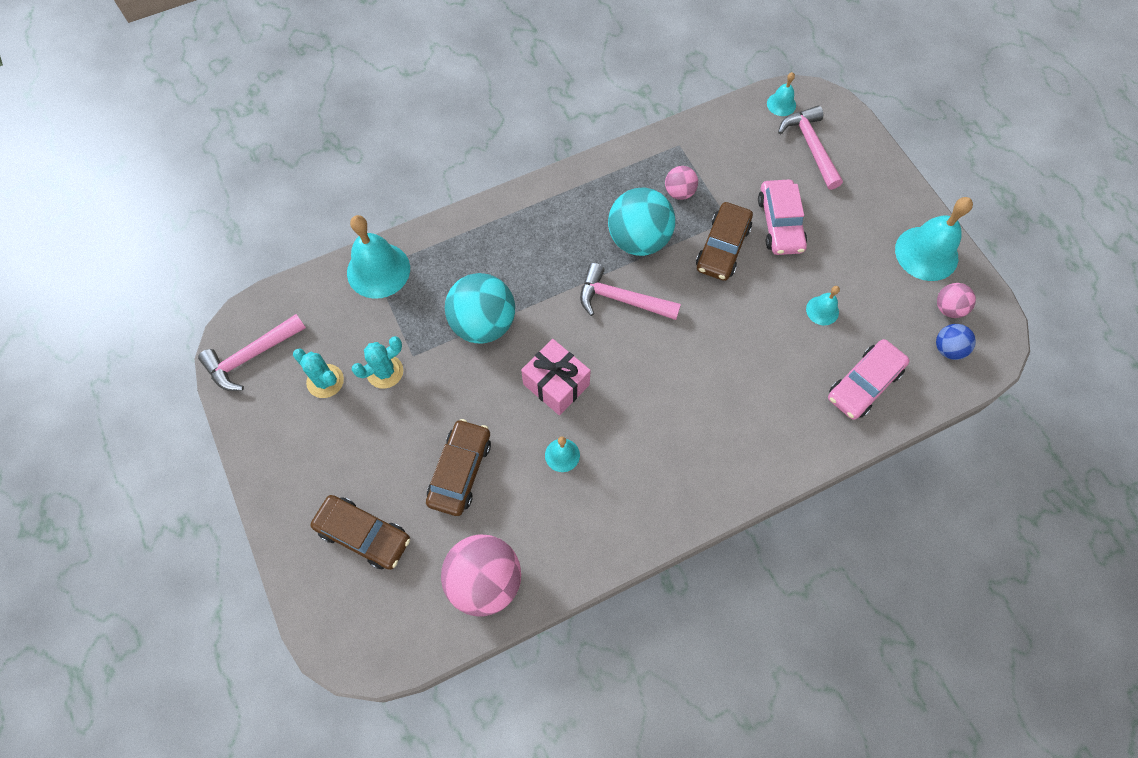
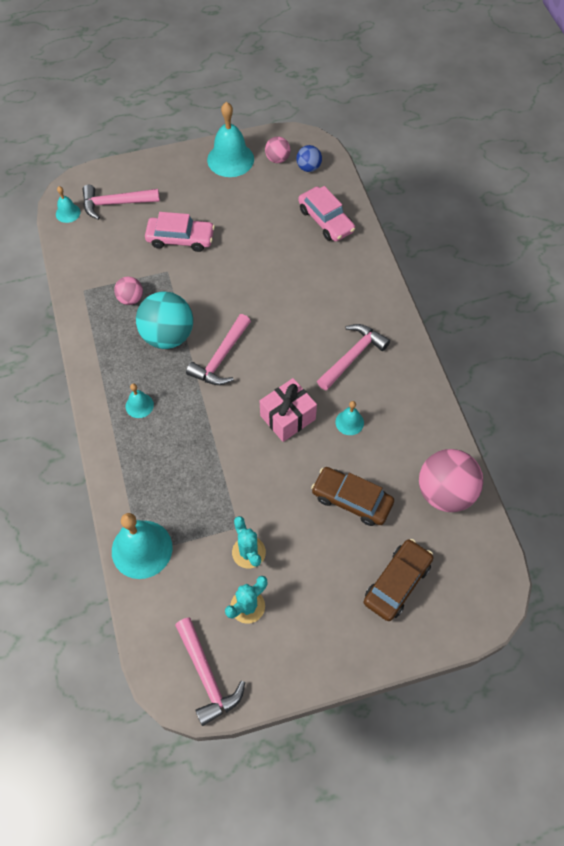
camera: 80 degrees left, 5 degrees down
turquoise ball [445,273,515,344] -> none
brown car [696,202,753,281] -> none
turquoise bell [806,286,840,325] -> turquoise bell moved to [126,383,154,418]
none -> pink hammer [317,324,390,391]

